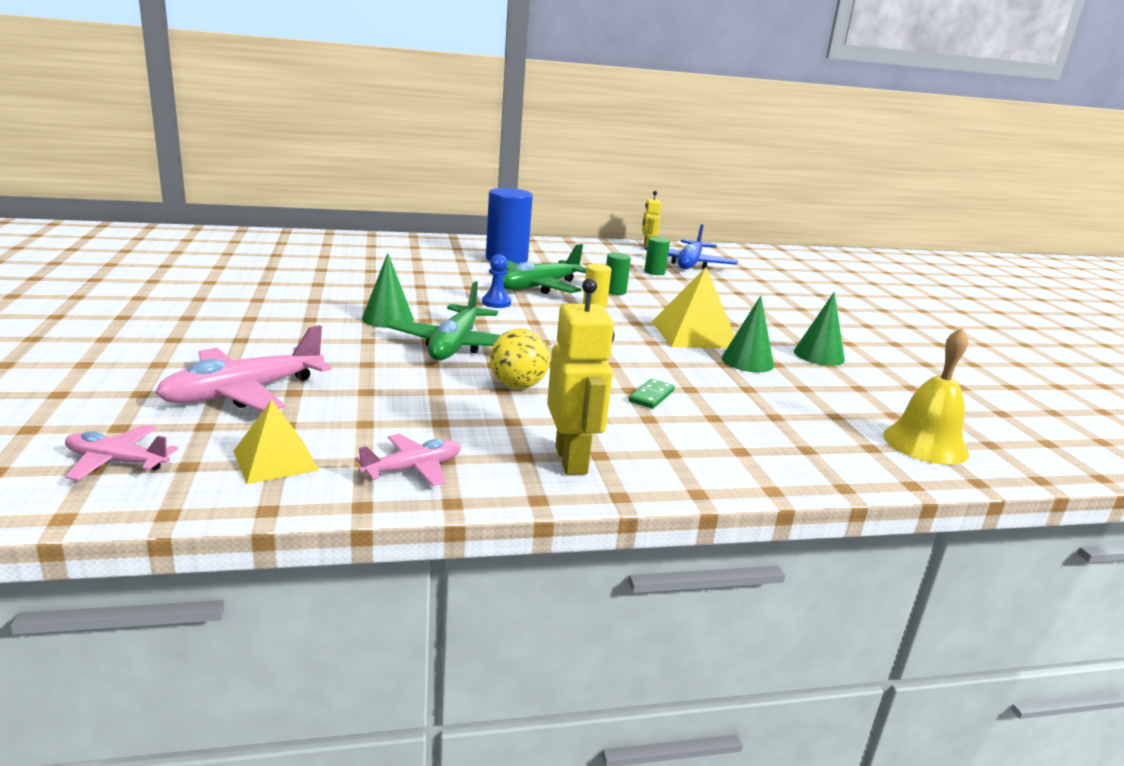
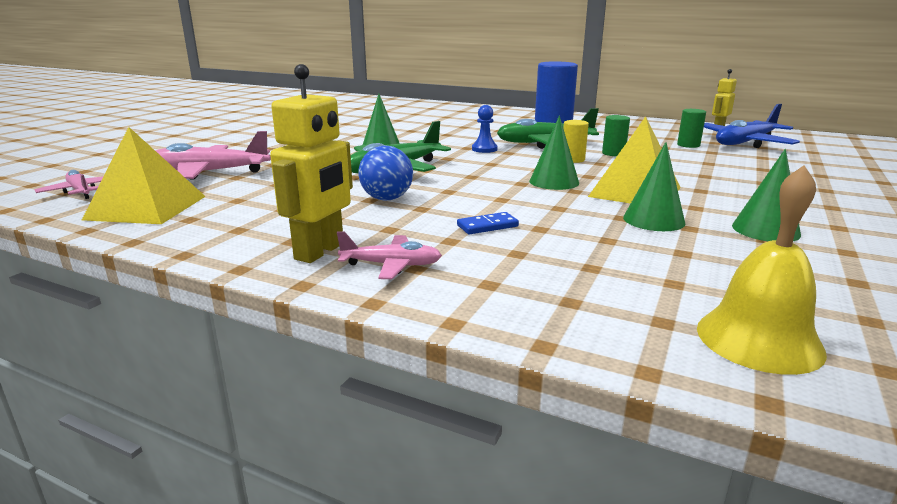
camera: 40 degrees right, 0 degrees up
yellow pyramid [233,399,319,484] -> yellow pyramid [82,127,206,224], size x1.61
pink plane [356,434,461,486] -> pink plane moved to [337,231,442,279]
yellow ball [490,328,550,389] -> blue ball [358,145,413,200]
green domino [629,379,675,409] -> blue domino [457,212,519,234]
none -> green cone [529,116,579,190]

